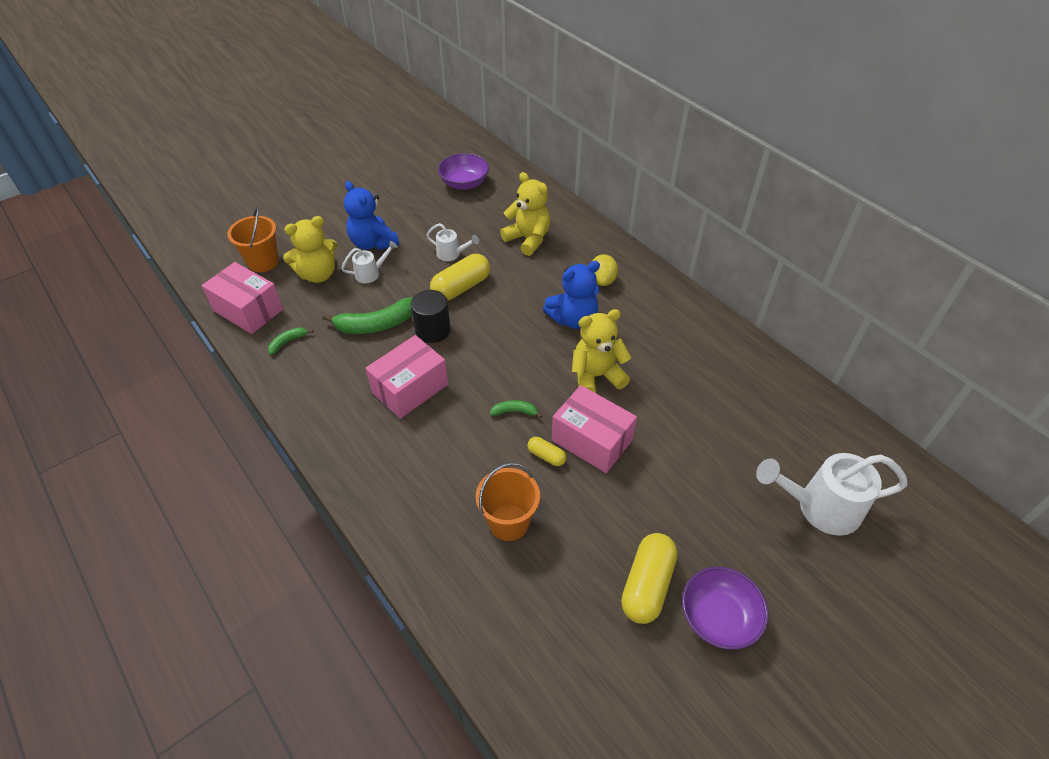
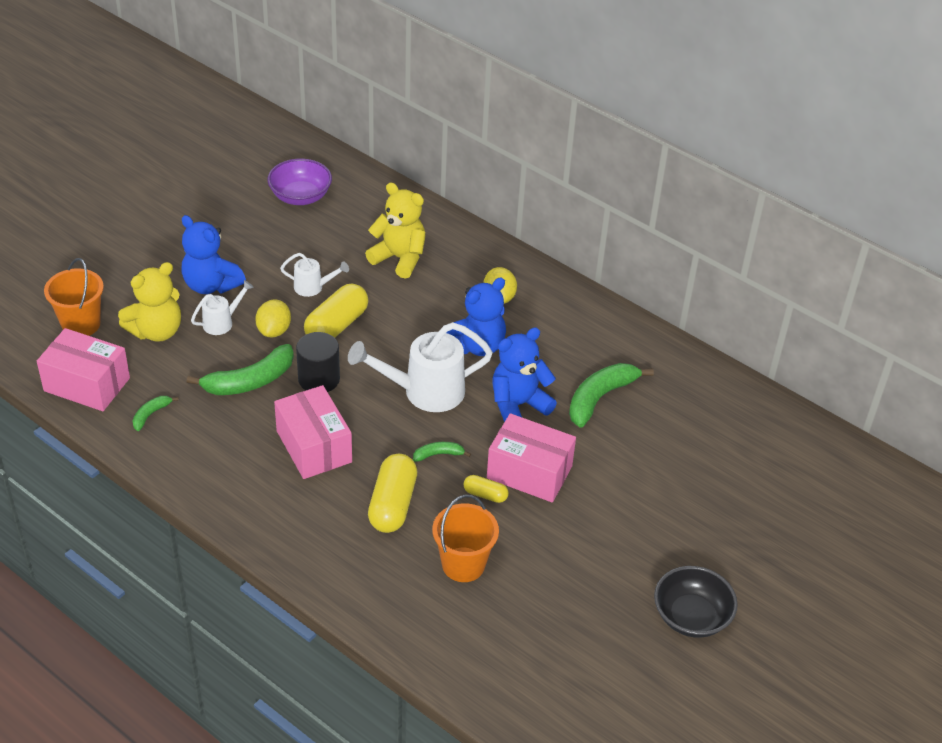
camera: 15 degrees left, 5 degrees down
pink box [365,335,448,419] -> pink box turned 60 degrees counterclockwise [274,385,352,479]
yellow teddy bear [572,309,632,393] -> blue teddy bear [492,328,557,422]
yellow capsule [621,533,678,624] -> yellow capsule moved to [368,454,417,533]
purple bowl [682,567,768,650] -> black bowl [654,566,738,638]
white watering can [756,453,908,536] -> white watering can moved to [348,322,493,412]
none -> yellow lemon [255,299,291,337]
none -> green banana [569,363,654,428]

